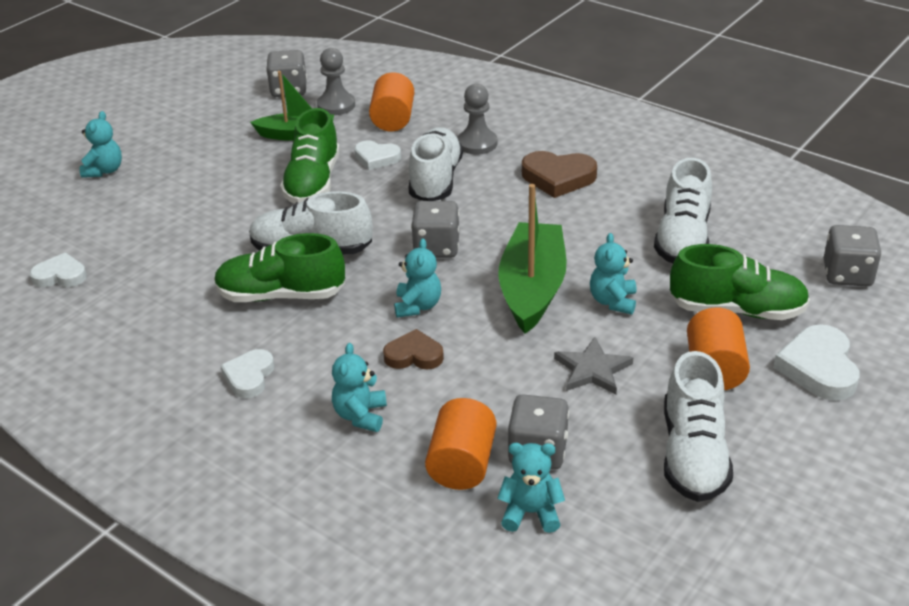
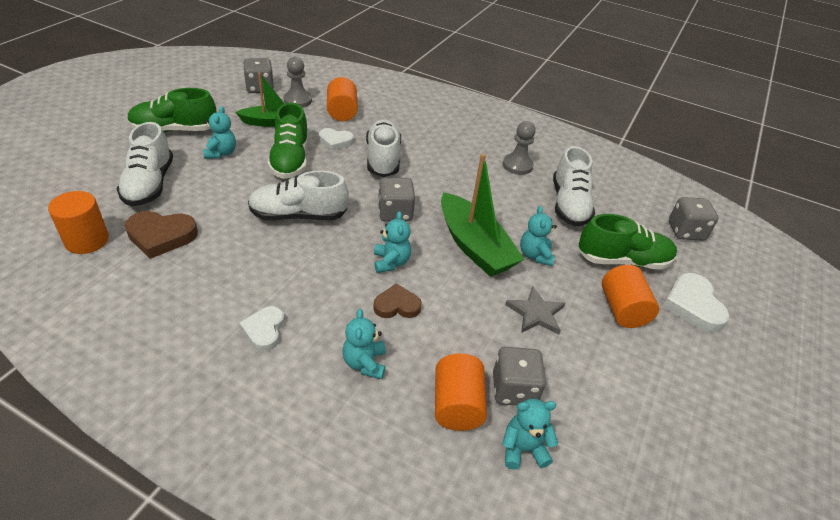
camera: 15 degrees left, 5 degrees up
white heart [30,253,87,287] -> orange cylinder [48,191,109,254]
turquoise teddy bear [80,111,122,178] -> turquoise teddy bear moved to [203,106,236,159]
green shoe [214,233,345,302] -> green shoe moved to [127,88,217,132]
grey pawn [457,84,497,155] -> grey pawn moved to [503,121,536,175]
green boat [499,184,567,334] -> green boat turned 150 degrees clockwise [441,154,524,277]
brown heart [522,151,597,198] -> brown heart moved to [125,211,198,259]
white shoe [664,351,733,502] -> white shoe moved to [117,122,173,206]

